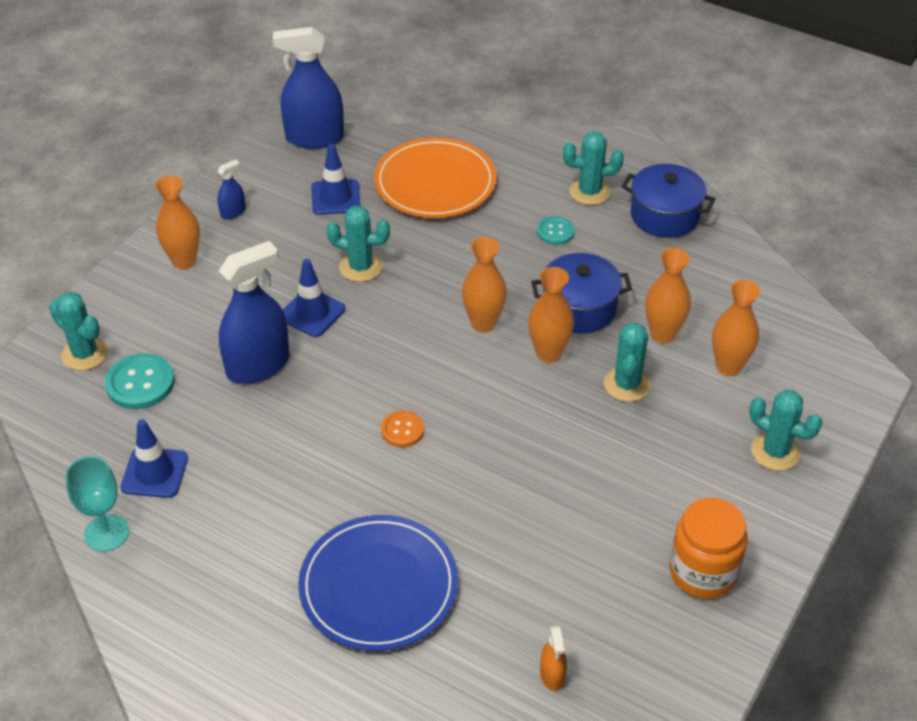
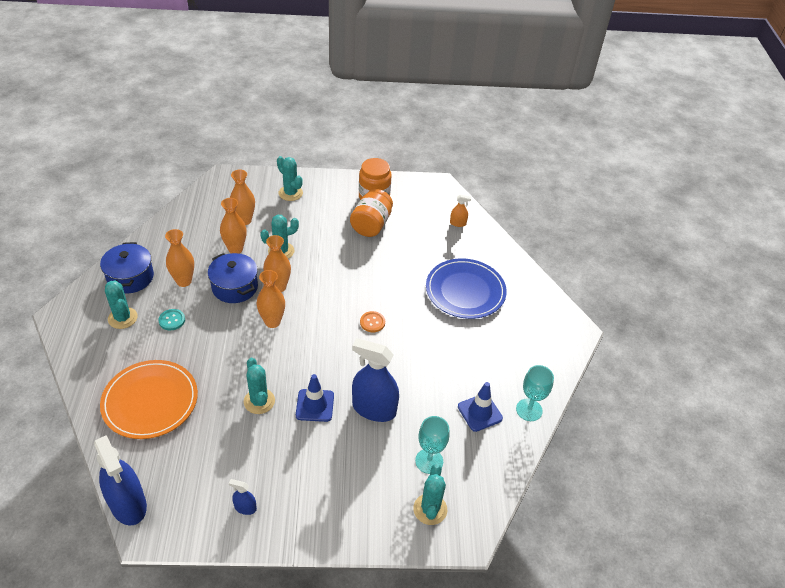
camera: 125 degrees left, 0 degrees up
turquoise button [105,353,174,409] -> turquoise goblet [415,416,450,474]
orange vase [155,176,200,270] -> orange vase moved to [165,229,194,287]
blue traffic cone [311,144,361,215] -> none
orange spray bottle [540,626,567,691] -> orange spray bottle turned 45 degrees clockwise [450,195,471,227]
turquoise cactus [749,389,822,471] -> turquoise cactus turned 45 degrees counterclockwise [277,156,303,201]
none -> orange jar [350,189,393,237]

